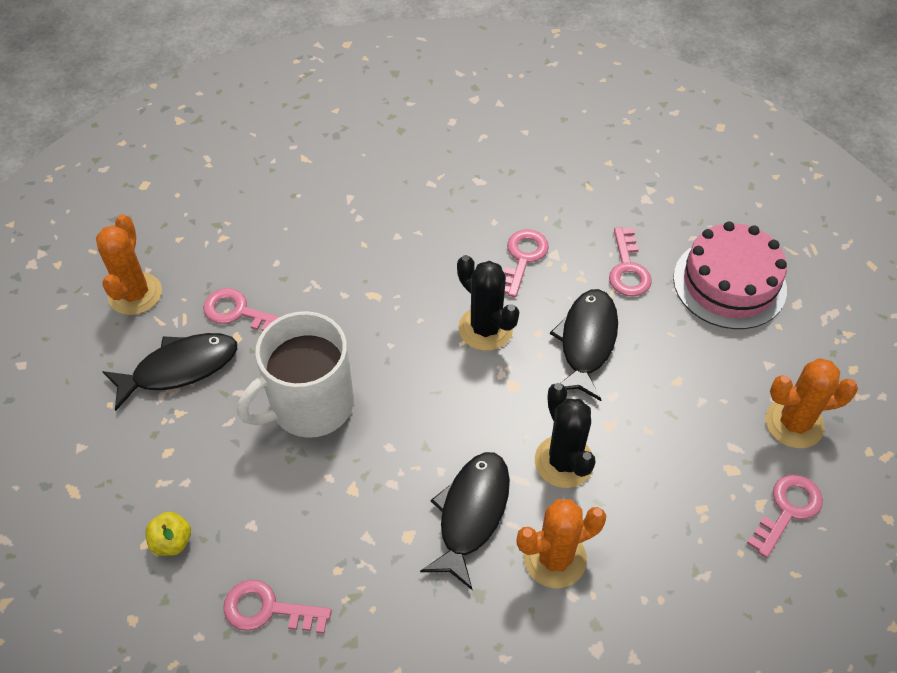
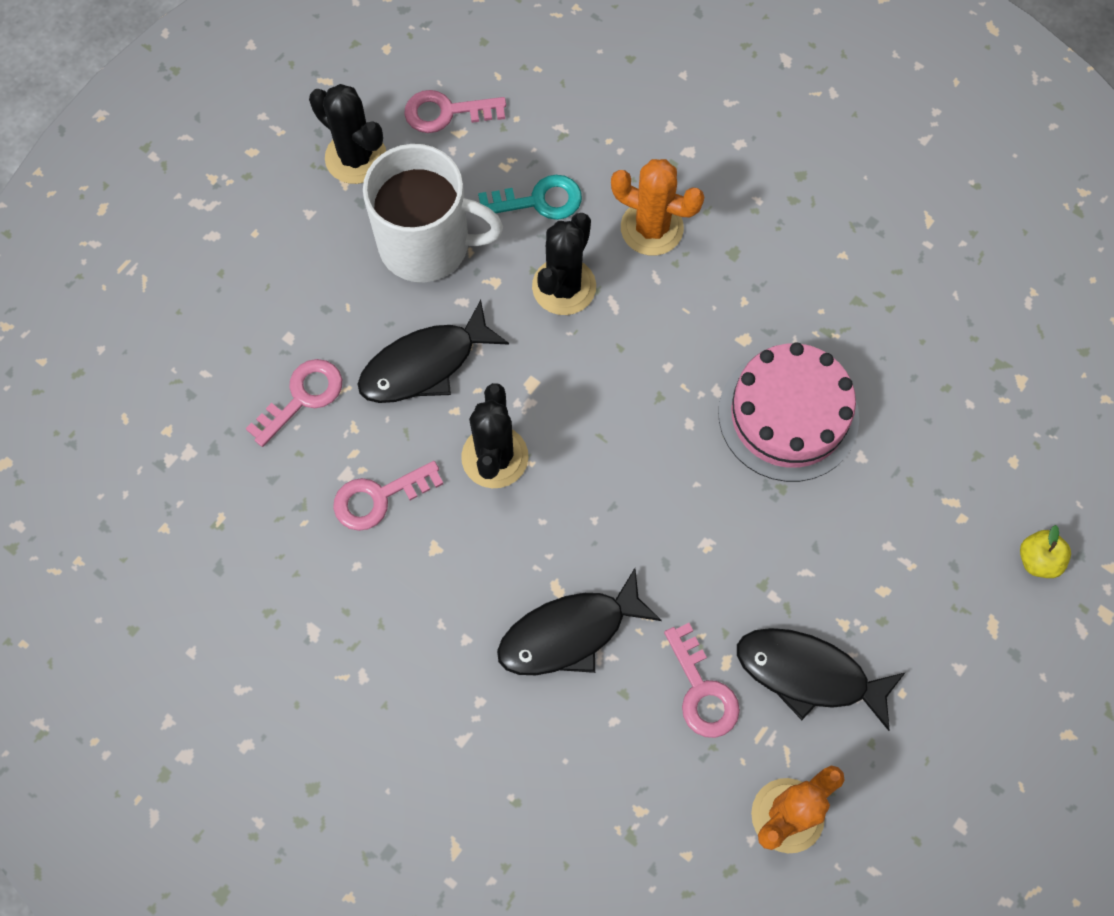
camera: 135 degrees left, 15 degrees up
yellow apple [145,512,191,556] -> yellow apple moved to [1020,525,1071,578]
pink key [223,580,332,634] -> none
white mug [237,311,354,438] -> white mug moved to [363,144,503,282]
black fish [420,452,510,590] -> black fish moved to [497,568,662,675]
pink cake [673,221,787,329] -> pink cake moved to [718,342,859,482]
orange cactus [765,358,858,449] -> black cactus [309,84,386,184]
none -> turquoise key [478,175,582,220]

